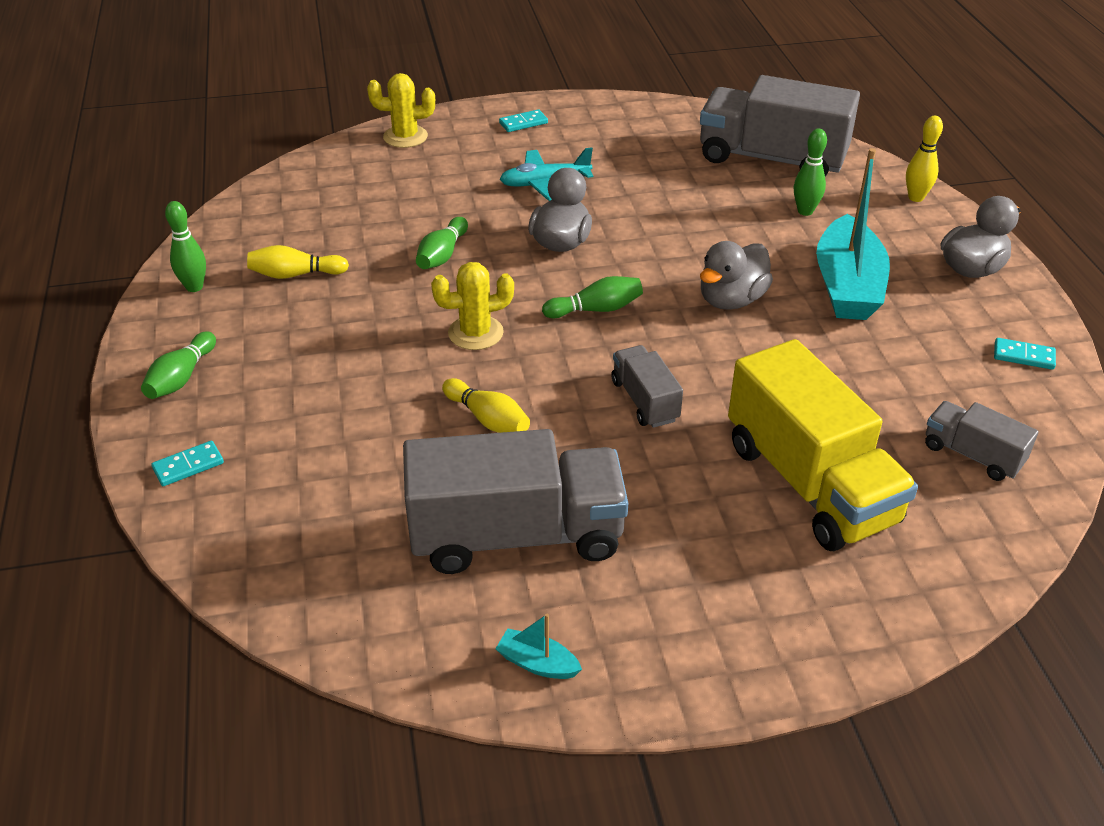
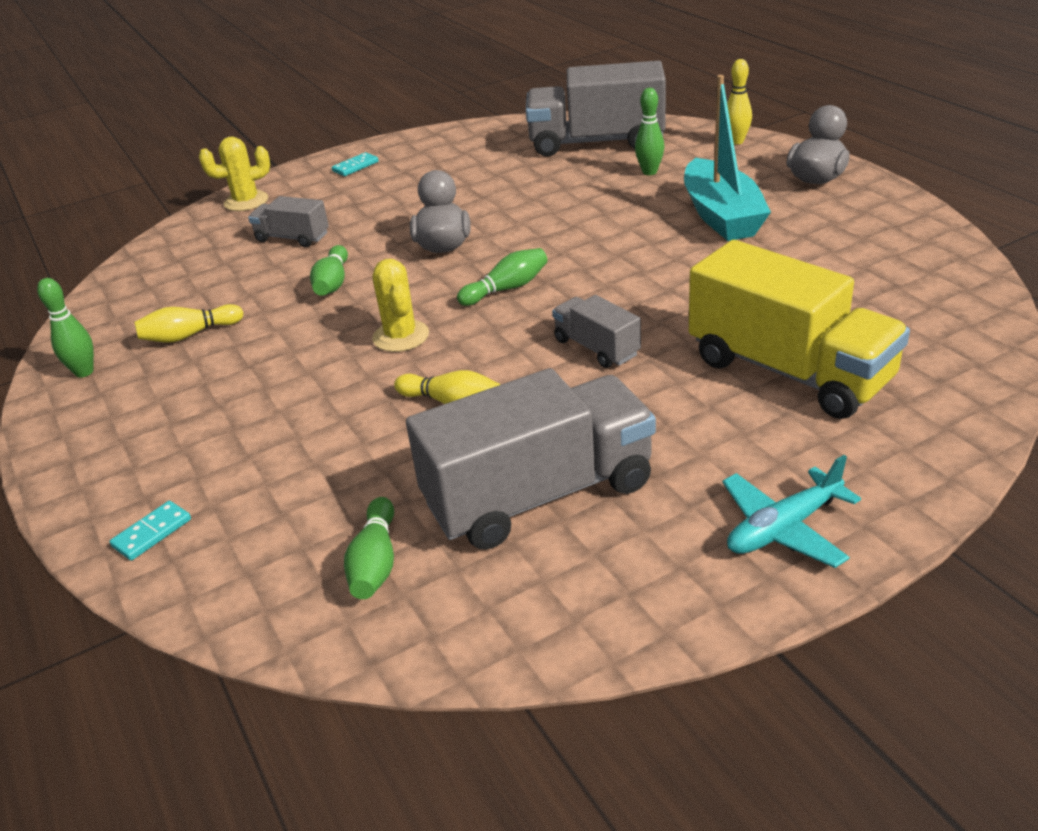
camera: 15 degrees left, 5 degrees down
green bowling pin [141,331,216,399] -> green bowling pin moved to [344,497,394,599]
yellow cactus [431,262,514,350] -> yellow cactus turned 75 degrees counterclockwise [372,259,429,352]
turquoise boat [495,614,582,679] -> none
turquoise plane [500,147,593,201] -> turquoise plane moved to [722,455,861,568]
grey duck [700,241,773,310] -> none
grey truck [925,401,1039,481] -> grey truck moved to [248,196,329,247]
turquoise domino [994,338,1056,370] -> none

